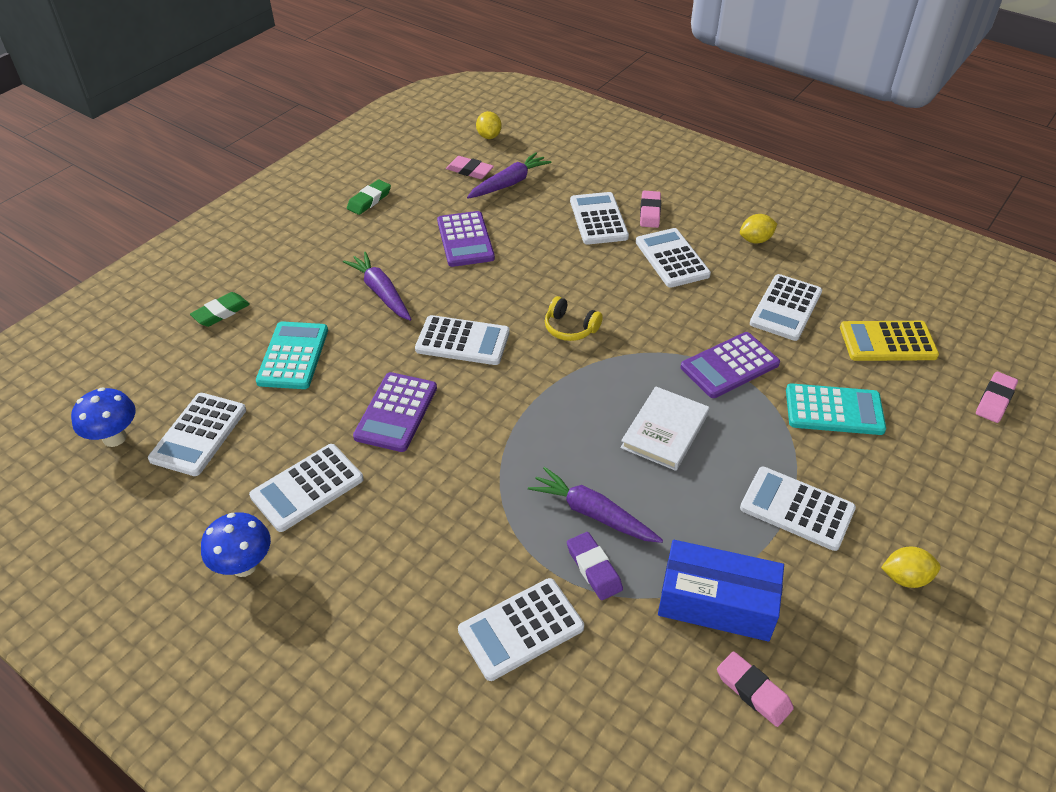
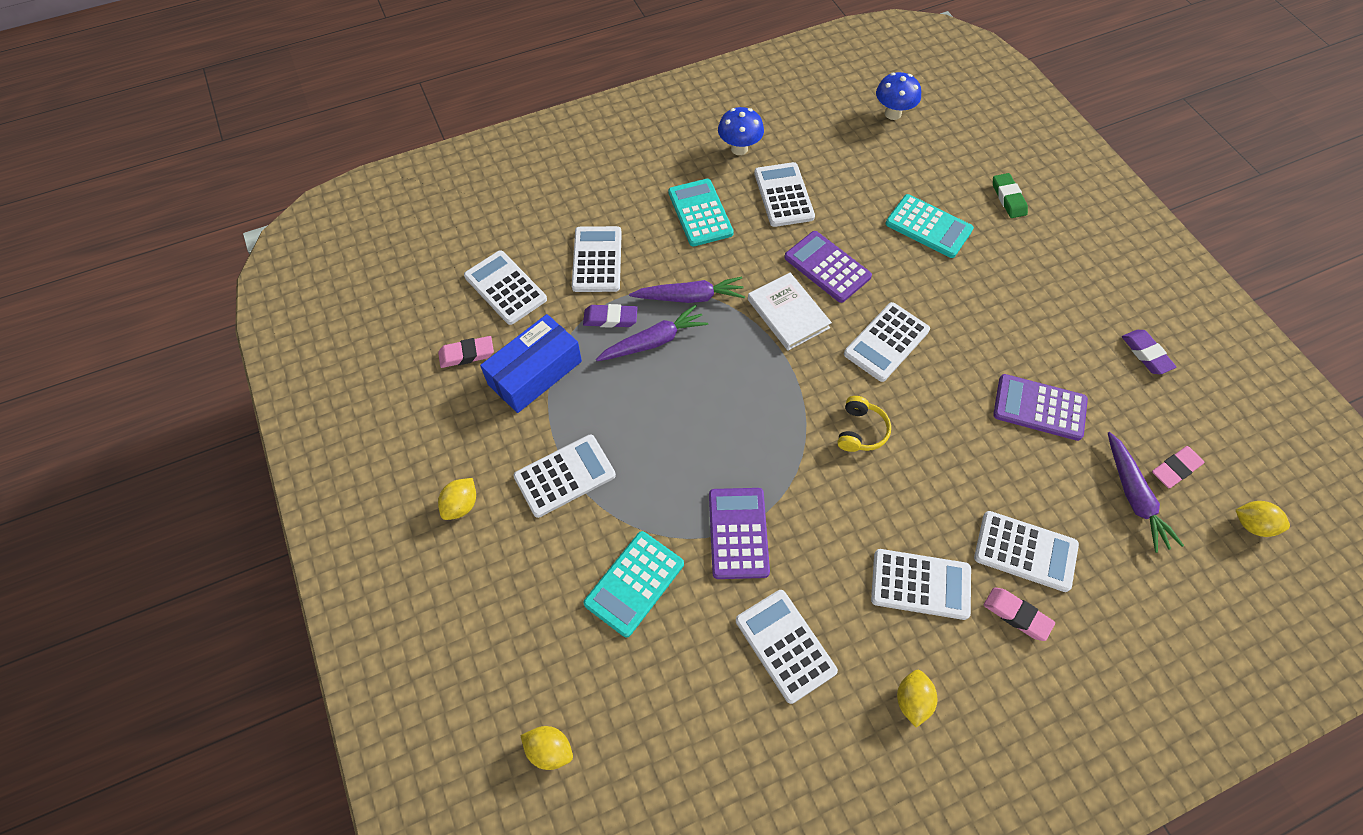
camera: 120 degrees right, 15 degrees up
white calculator [148,393,246,476] -> white calculator moved to [464,250,547,325]
purple carrot [343,252,412,321] -> purple carrot moved to [629,277,745,303]
green eraser [347,180,391,215] -> purple eraser [1122,330,1176,374]
yellow headphones [545,296,603,341] -> yellow headphones turned 135 degrees clockwise [837,396,891,452]
white book [621,386,709,471] -> white book moved to [748,273,832,351]
yellow calculator [840,321,939,361] -> none
pink eraser [976,372,1018,423] -> yellow lemon [520,726,573,770]
none -> turquoise calculator [668,179,734,246]

